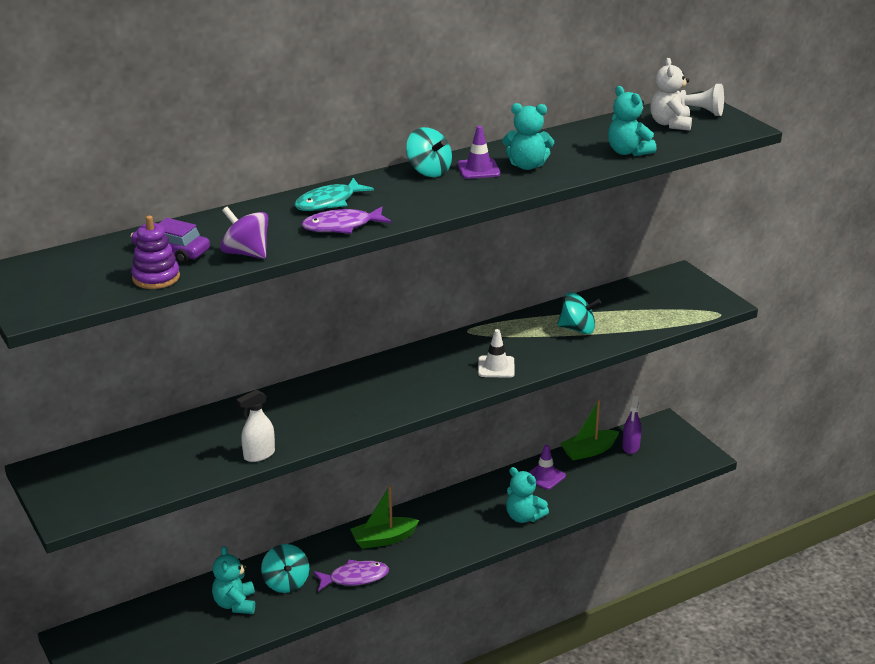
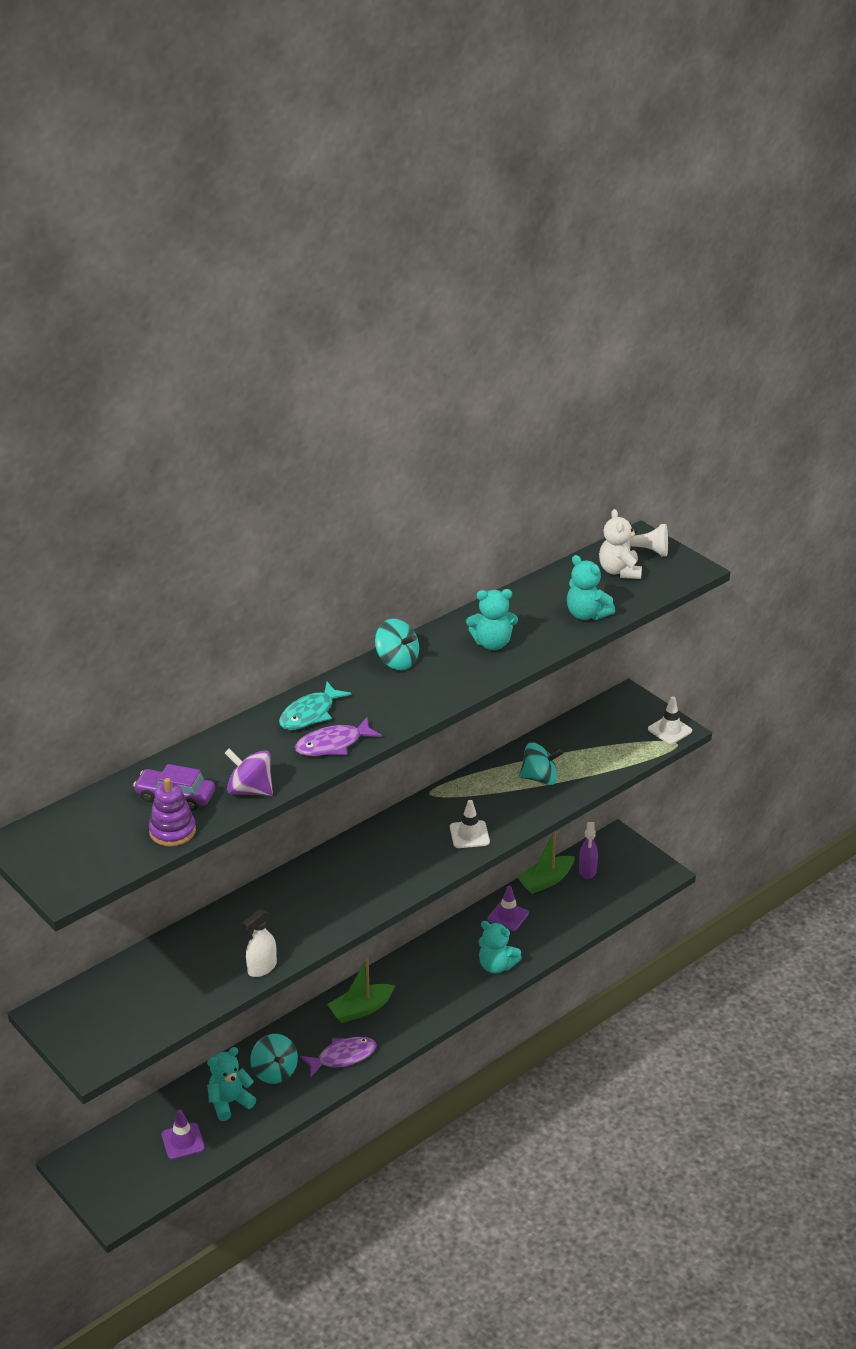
camera: 10 degrees left, 5 degrees up
turquoise teddy bear [212,546,255,614] -> turquoise teddy bear turned 75 degrees clockwise [207,1047,256,1121]
purple traffic cone [458,126,500,179] -> purple traffic cone moved to [162,1110,205,1160]
none -> white traffic cone [648,696,692,744]

